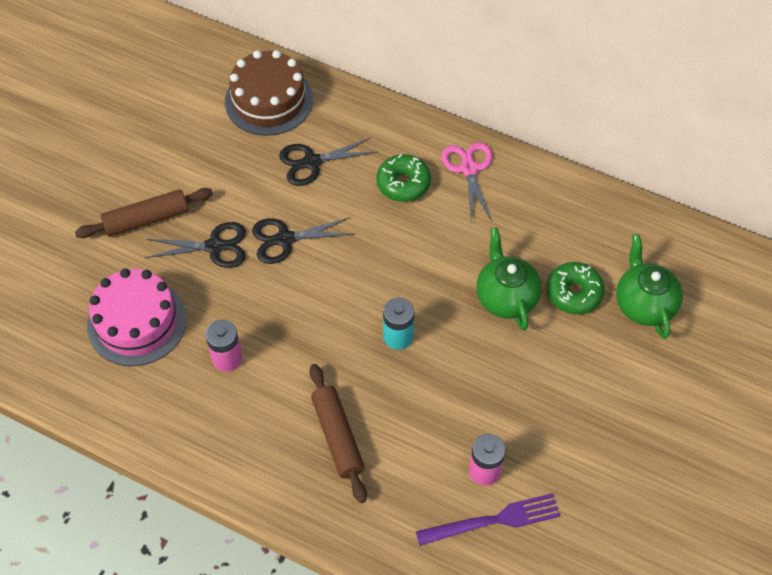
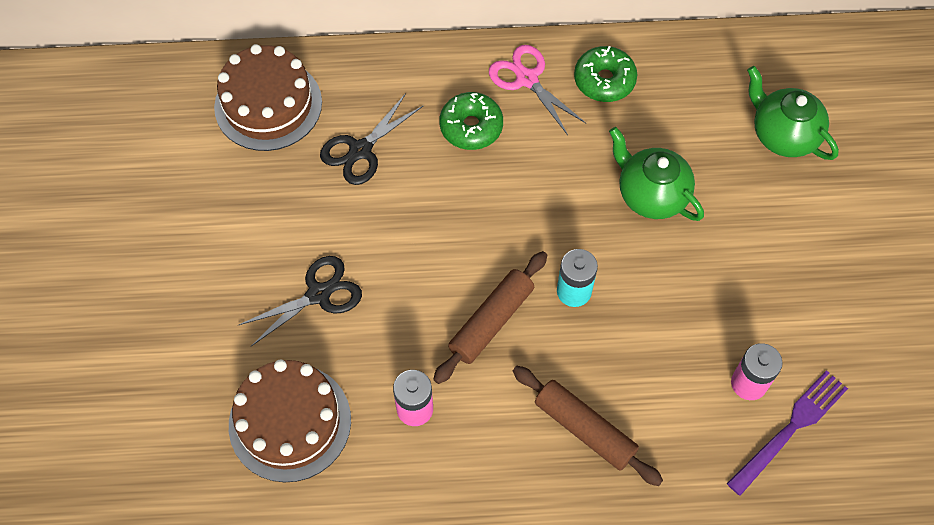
camera: 30 degrees left, 5 degrees up
brown rolling pin [75,188,213,238] -> brown rolling pin moved to [433,251,547,384]
pink cake [87,268,187,366] -> brown cake [229,359,351,482]
black scissors [252,217,354,264] -> none
green donut [546,262,605,314] -> green donut moved to [574,46,637,102]

